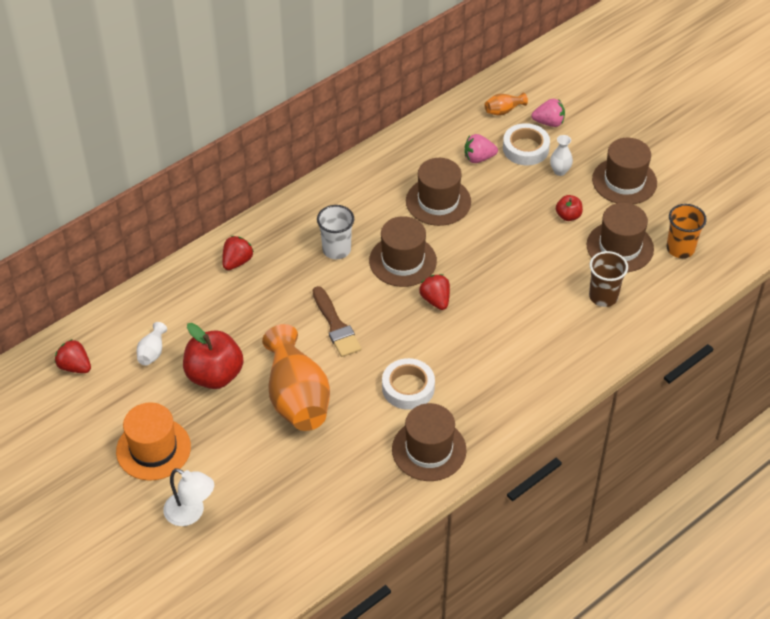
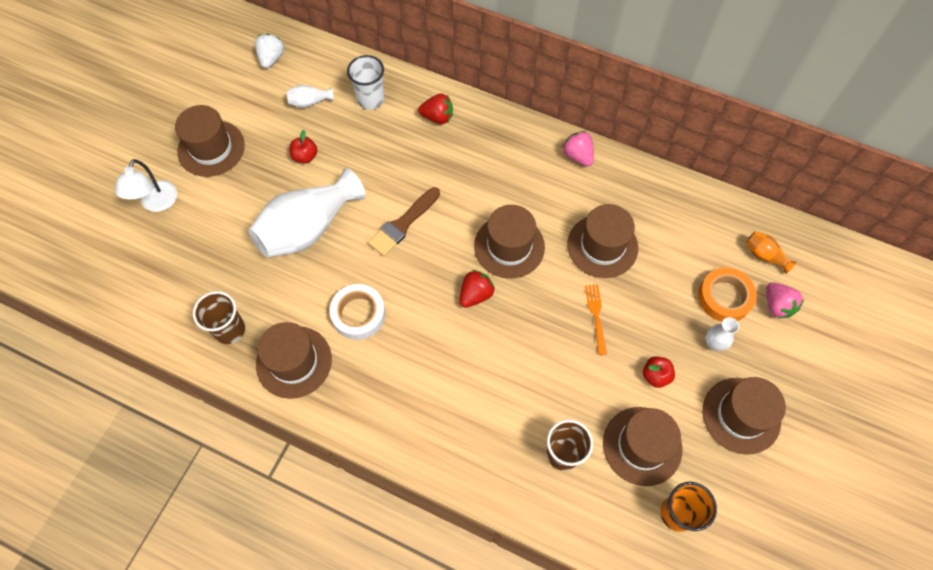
camera: 65 degrees right, 15 degrees up
red strawberry [55,339,91,373] -> white strawberry [255,34,284,69]
orange hat [116,402,191,481] -> brown hat [175,105,245,177]
red apple [183,323,243,389] -> red apple [290,130,317,164], size x0.49
orange vase [262,324,330,431] -> white vase [248,168,366,258]
white cup [317,205,354,259] -> white cup moved to [347,55,385,110]
pink strawberry [465,134,498,163] -> pink strawberry moved to [562,131,594,166]
white tape [503,123,550,166] -> orange tape [698,268,757,322]
none -> brown cup [193,291,245,344]
none -> orange fork [585,284,607,355]

